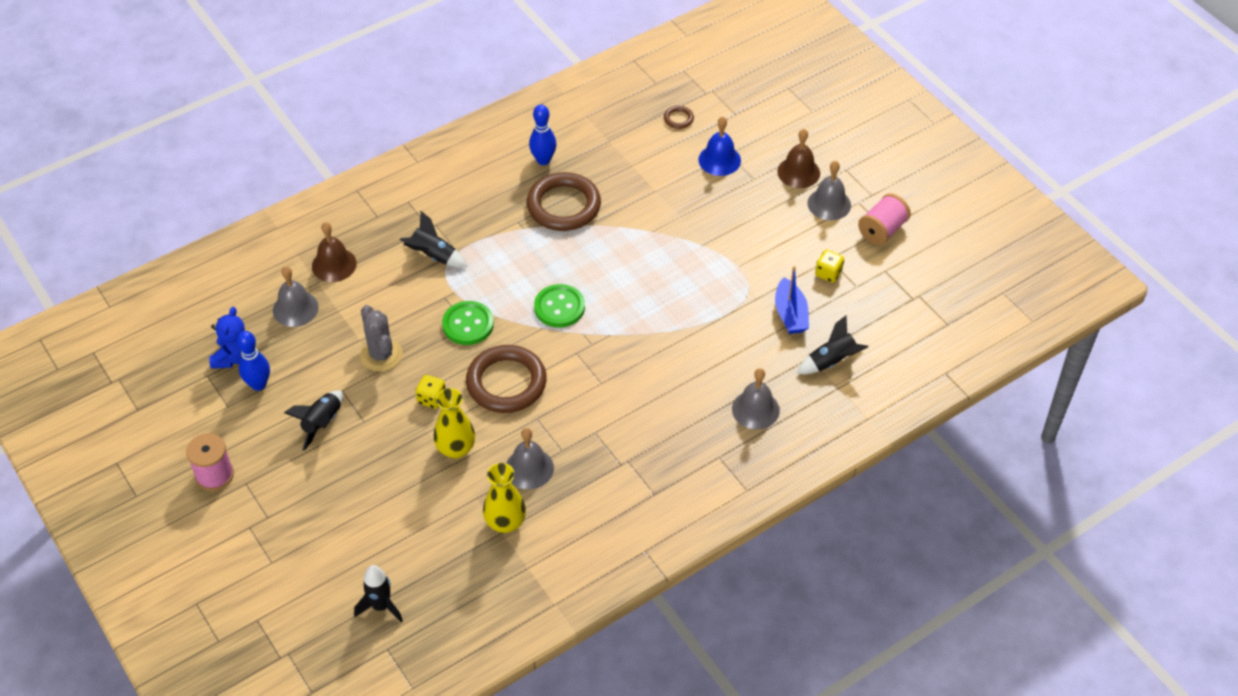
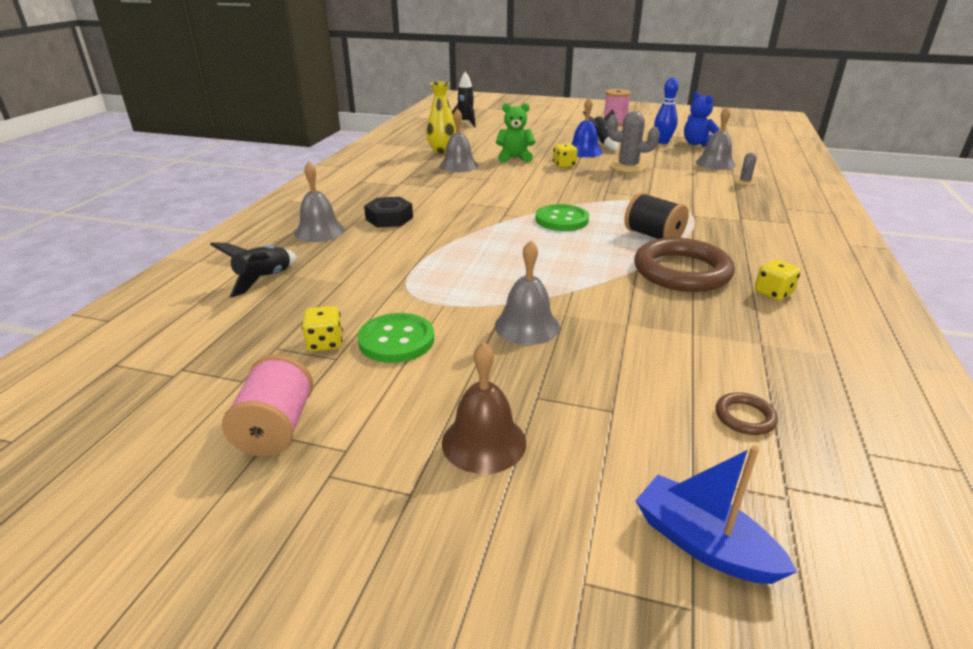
camera: 140 degrees right, 20 degrees down
brown bell [312,222,357,282] -> grey cactus [735,153,757,185]
black rocket [400,211,467,268] -> none
yellow vase [433,388,475,459] -> green teddy bear [496,103,535,163]
green button [442,301,494,345] -> green button moved to [357,313,434,363]
brown ring [466,345,547,413] -> none
blue bowling pin [529,104,556,165] -> yellow dice [755,259,801,300]
blue bell [698,116,741,176] -> blue bell moved to [572,98,603,157]
blue boat [775,266,809,334] -> blue boat moved to [635,445,797,584]
grey bell [808,161,851,221] -> grey bell moved to [495,240,560,345]
none -> black nut [364,197,413,228]
none -> black spool [624,192,689,239]

